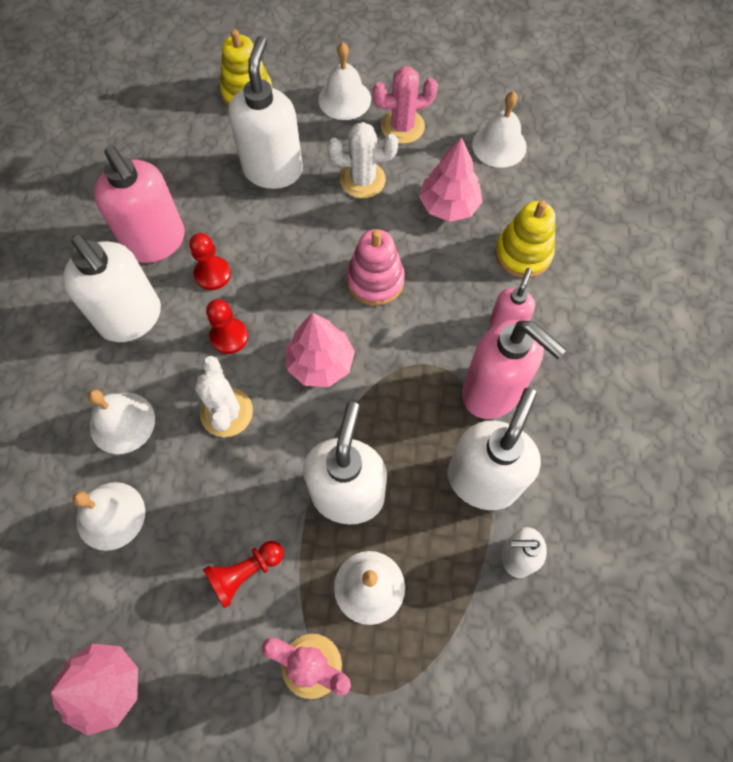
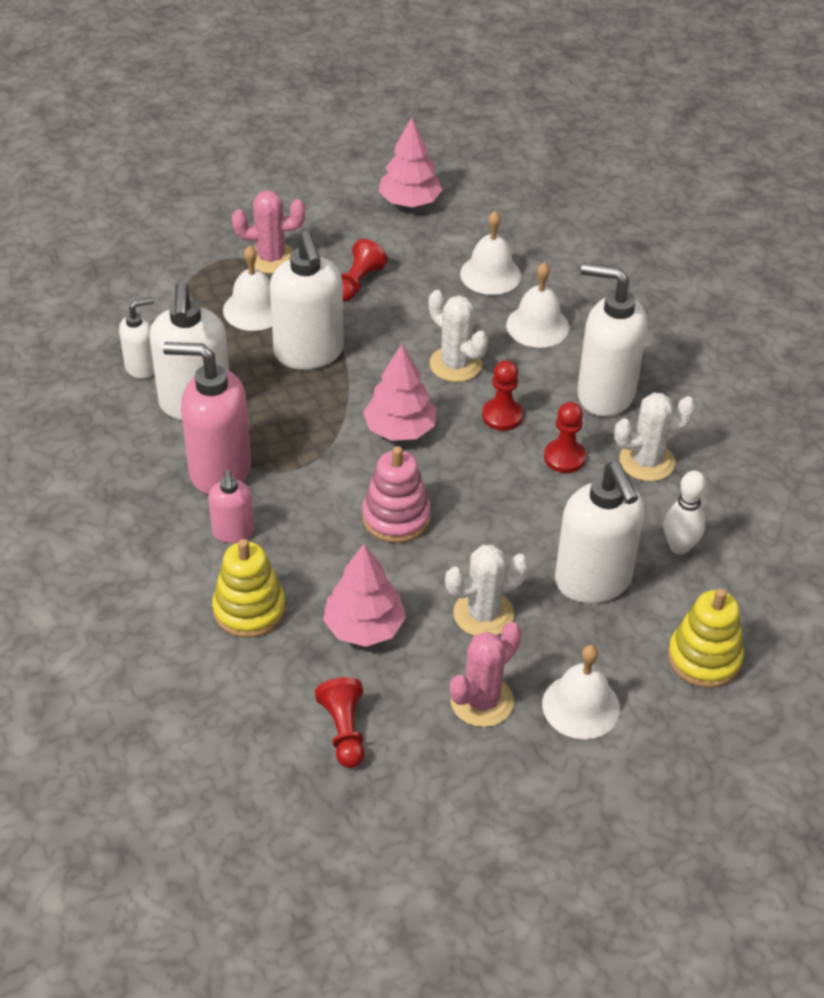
camera: 150 degrees right, 20 degrees down
pink soap dispenser [94,146,185,263] -> white cactus [614,392,696,482]
white bell [472,91,527,168] -> red pawn [315,677,365,768]
none -> white bowling pin [664,470,706,555]

